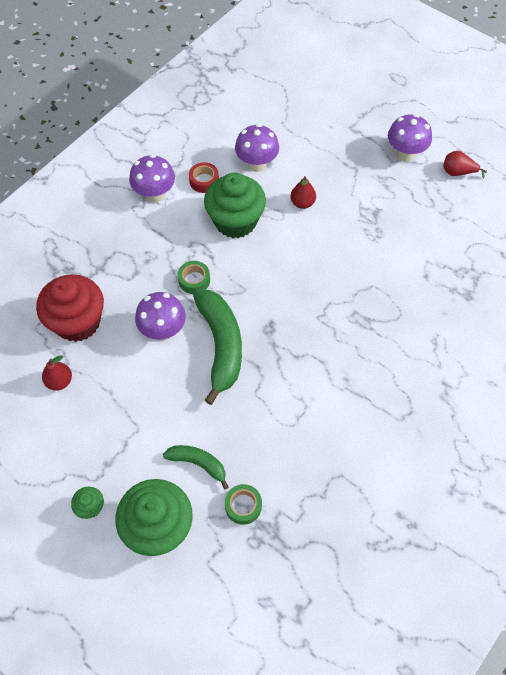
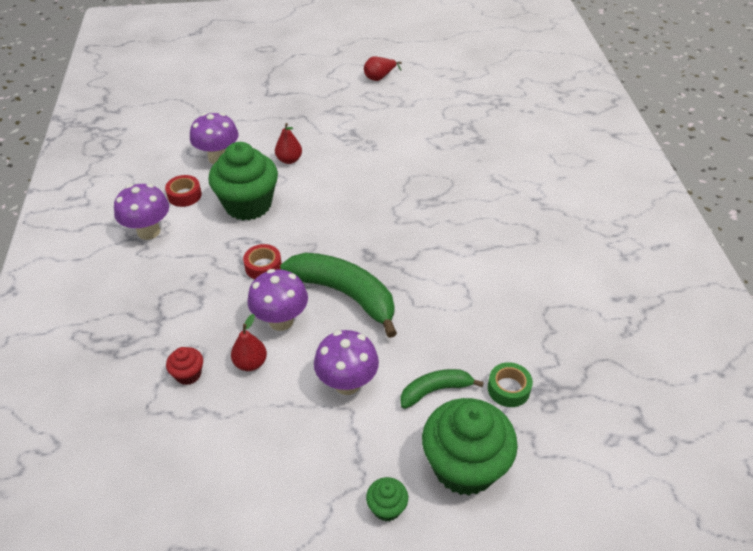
camera: 45 degrees left, 15 degrees down
red cupcake [36,274,104,342] -> red cupcake [166,347,203,385], size x0.44
red pear [42,355,72,390] -> red pear moved to [231,314,267,371]
green tape [178,261,210,294] -> red tape [243,244,282,279]
purple mushroom [388,114,432,161] -> purple mushroom moved to [314,330,379,395]

